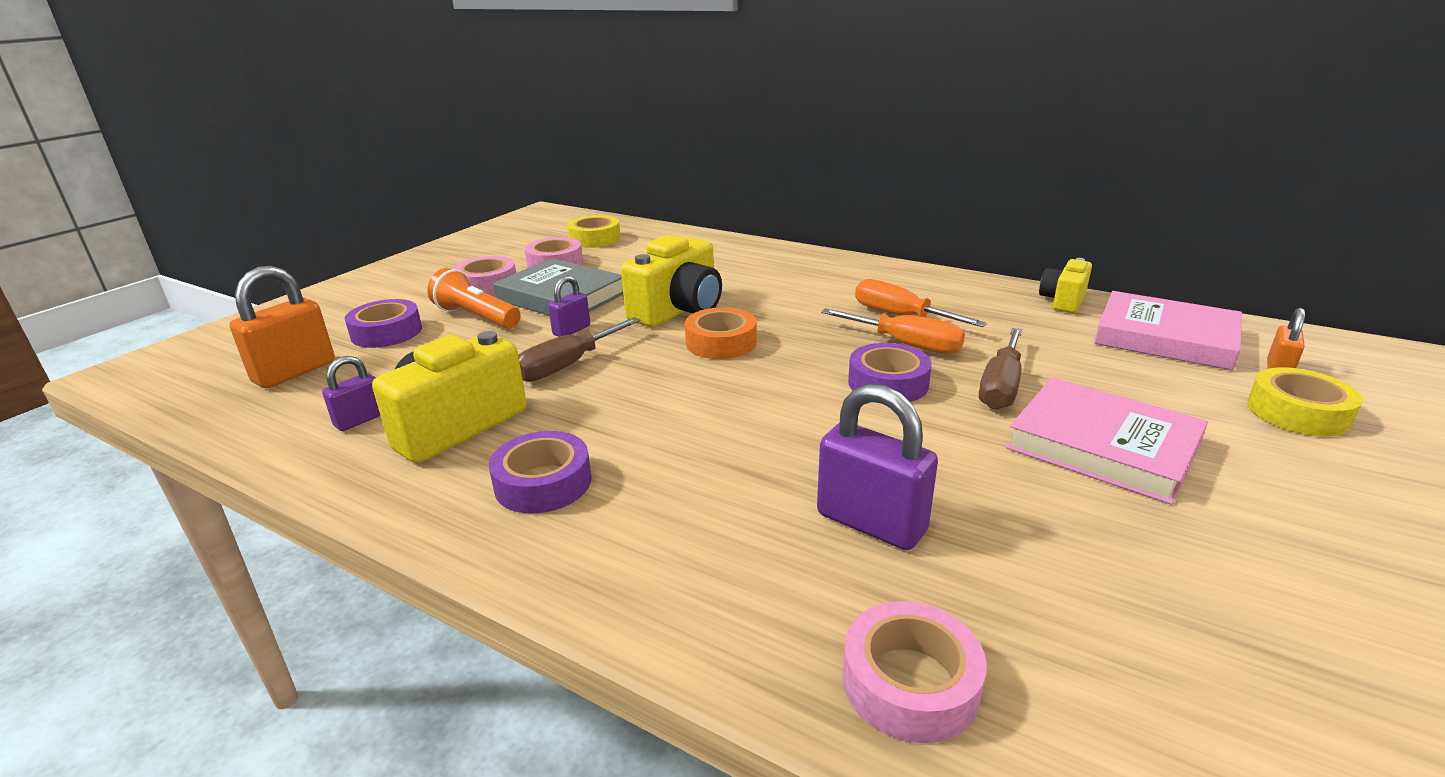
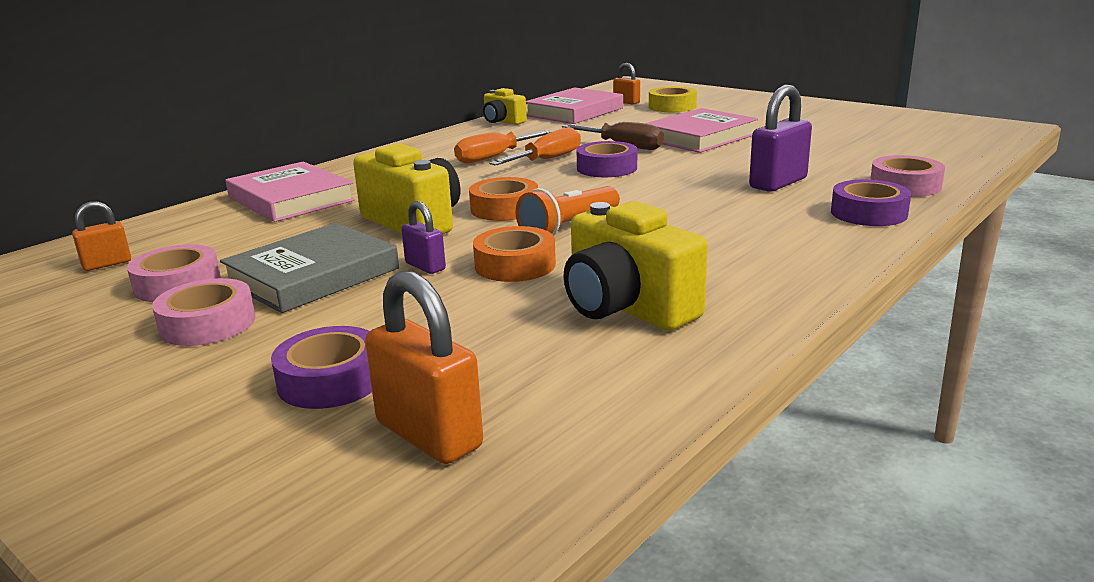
camera: 80 degrees left, 5 degrees down
purple padlock [322,356,380,431] -> none
orange flashlight [427,268,521,329] -> orange flashlight moved to [516,186,620,236]
purple tape [489,431,592,514] -> purple tape moved to [831,180,911,226]
brown screwdriver [518,317,641,382] -> orange tape [473,226,556,282]
yellow tape [567,215,620,248] -> orange padlock [72,201,131,271]
none -> pink book [225,161,355,222]

